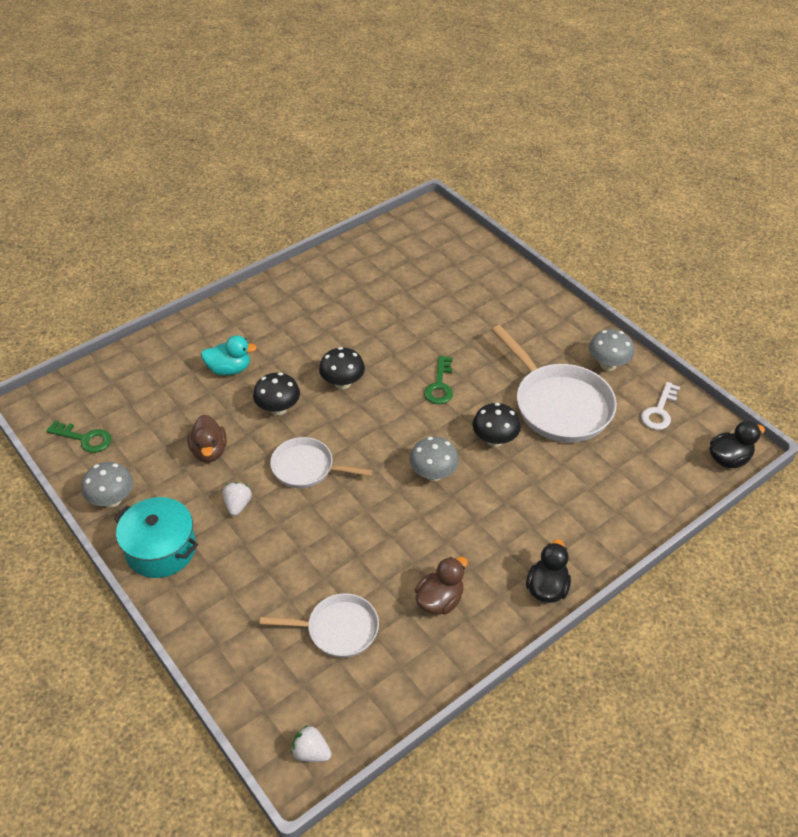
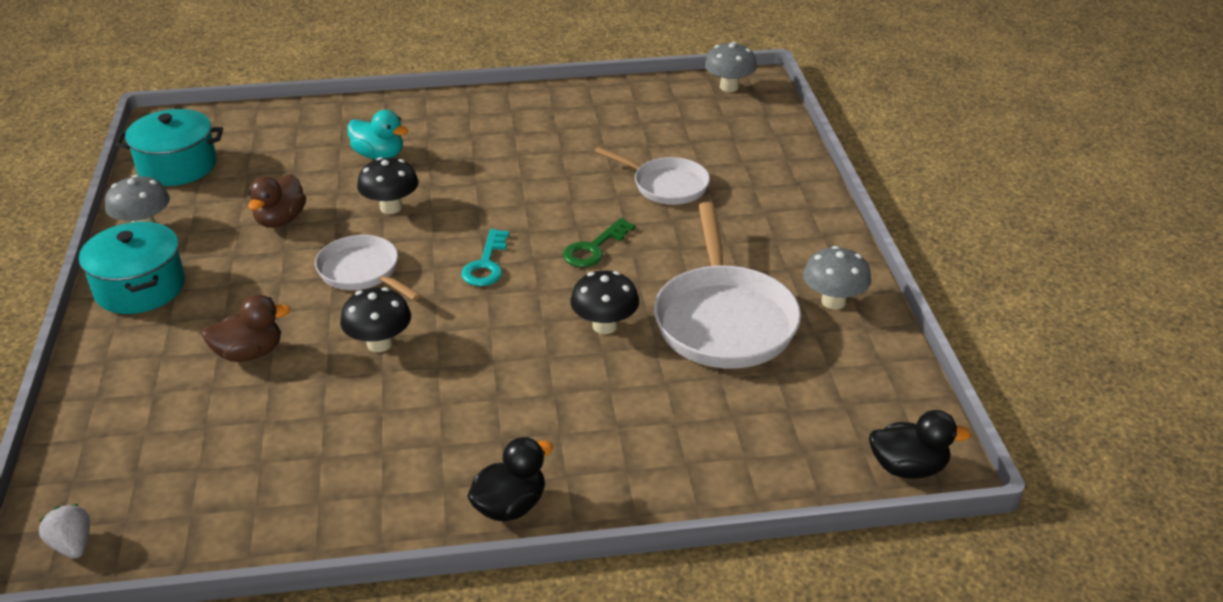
camera: 30 degrees right, 10 degrees down
green key [46,421,111,453] -> turquoise pot [116,109,223,186]
white strawberry [223,482,252,516] -> none
white pan [260,593,379,658] -> white pan moved to [595,147,710,205]
black mushroom [319,347,365,390] -> black mushroom moved to [340,287,411,352]
grey mushroom [410,437,459,481] -> grey mushroom moved to [704,42,757,92]
brown duck [415,557,468,615] -> brown duck moved to [201,294,291,362]
white key [641,382,680,430] -> none
none -> turquoise key [461,229,509,286]

